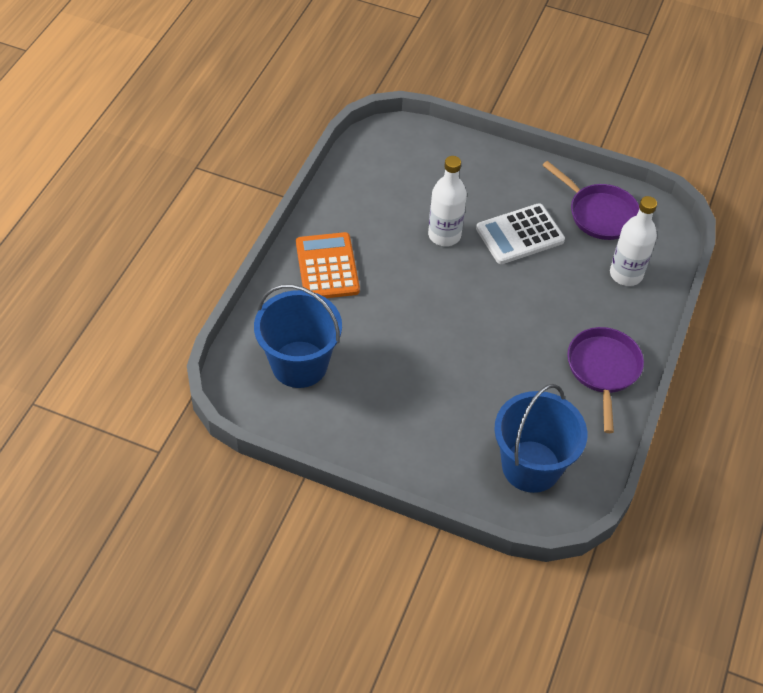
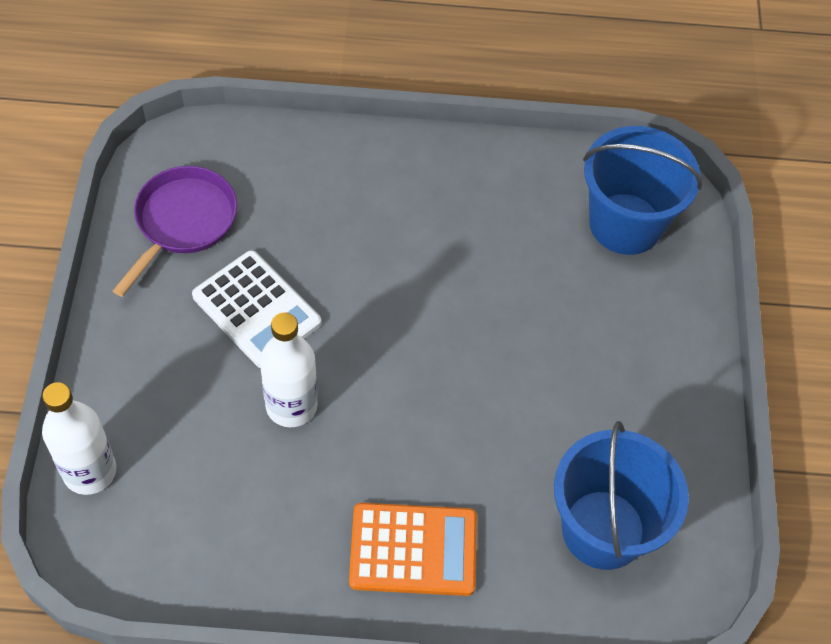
camera: 110 degrees left, 5 degrees up
orange calculator [296,232,360,298] -> orange calculator turned 150 degrees counterclockwise [349,503,477,596]
purple pan [567,327,644,433] -> none
white bottle [610,196,657,286] -> white bottle moved to [42,382,116,495]

